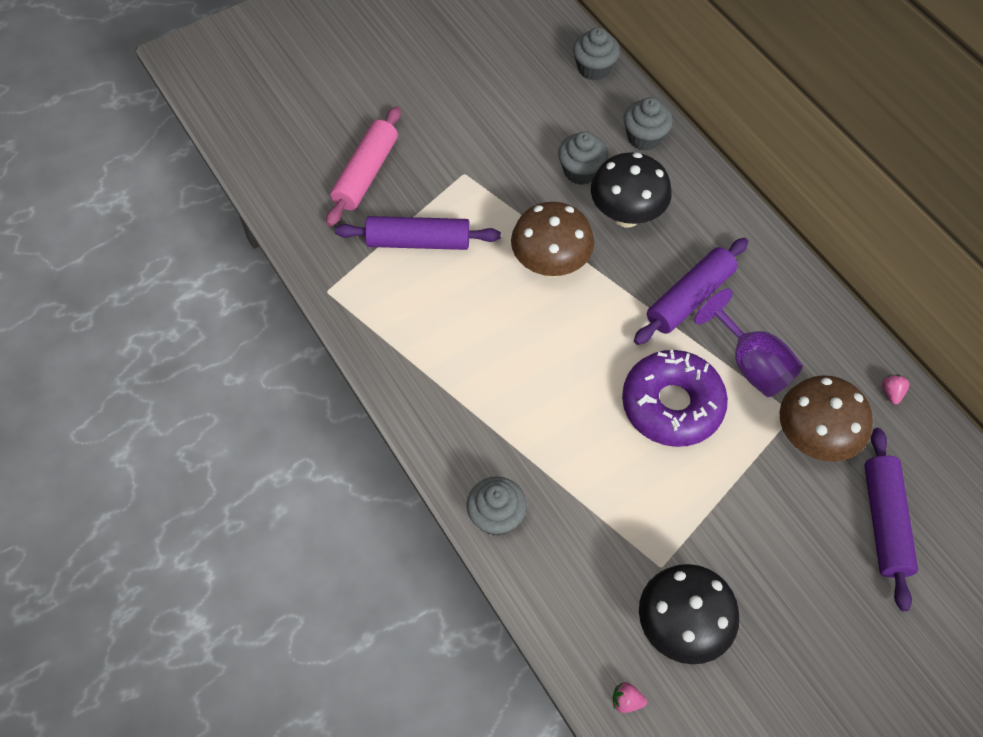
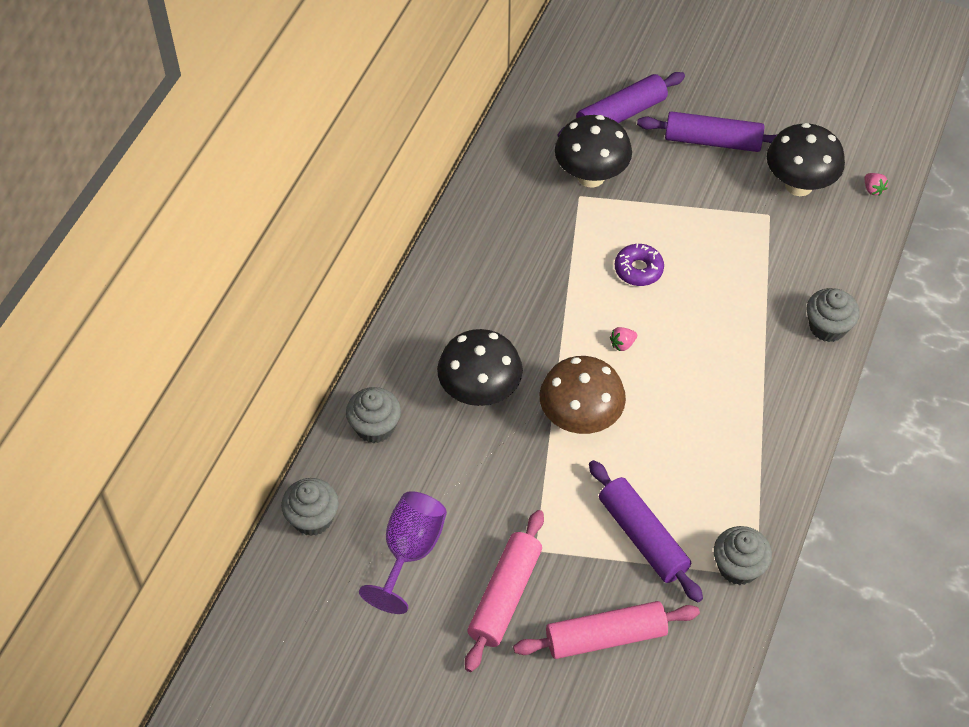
camera: 125 degrees left, 5 degrees down
grey cupcake [558,131,608,185] -> grey cupcake moved to [714,526,772,585]
purple donut [622,350,728,447] -> purple donut [615,244,664,286], size x0.52
purple rolling pin [634,238,748,345] -> purple rolling pin moved to [637,111,778,152]
purple goblet [694,288,803,397] -> purple goblet moved to [359,491,447,614]
brown mushroom [780,375,873,462] -> black mushroom [555,115,632,188]
pink strawberry [882,375,909,404] -> pink strawberry moved to [610,327,637,351]
none -> pink rolling pin [465,510,544,672]

